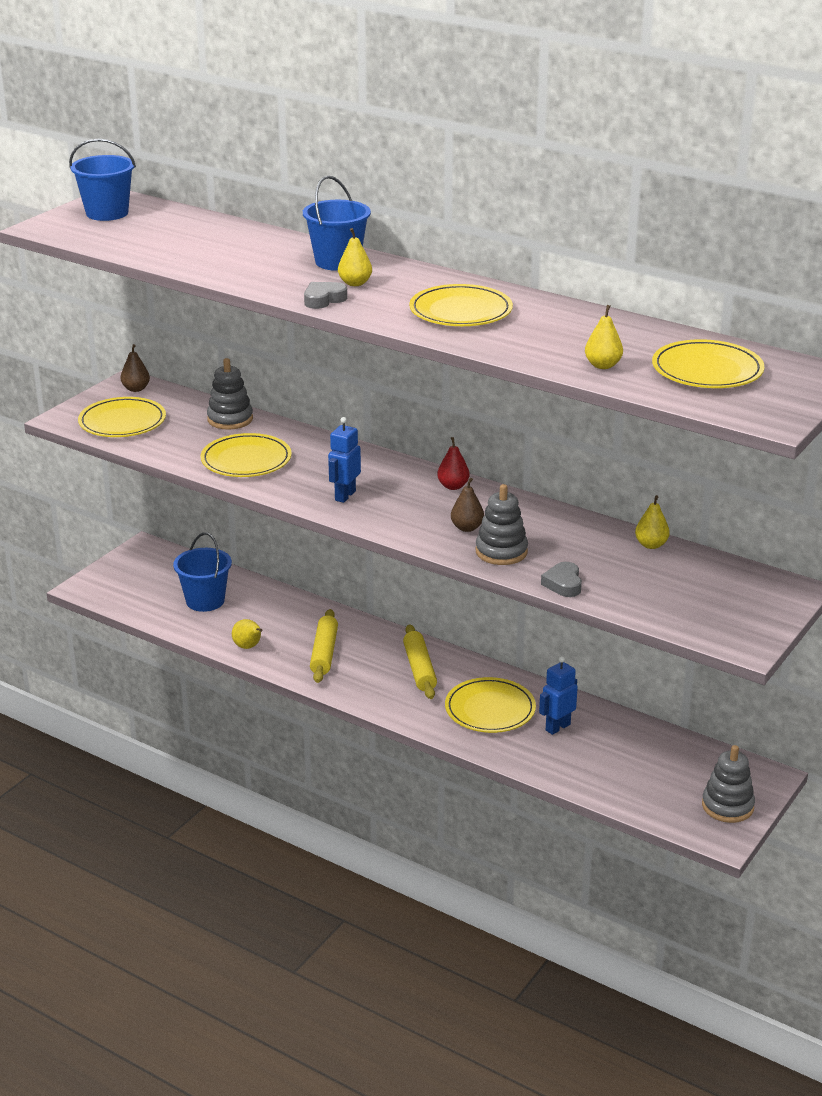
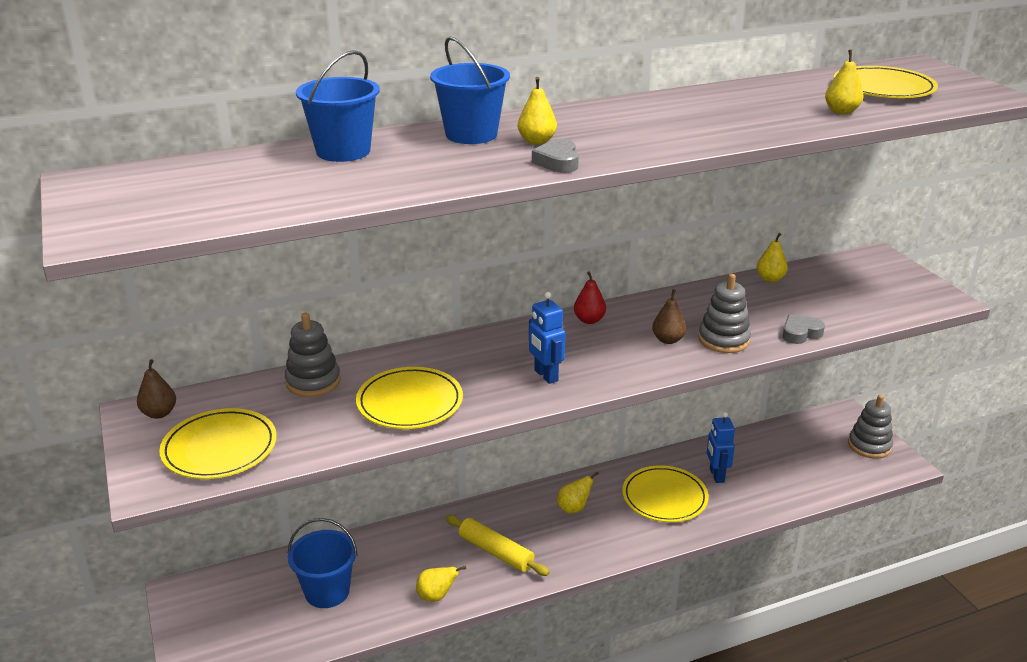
camera: 55 degrees left, 0 degrees up
blue bucket [69,139,136,221] -> blue bucket moved to [296,50,380,162]
yellow rolling pin [403,624,437,699] -> yellow pear [557,471,599,514]
yellow plate [409,284,513,326] -> none
grey heart [541,562,582,597] -> grey heart turned 120 degrees clockwise [783,315,825,344]

